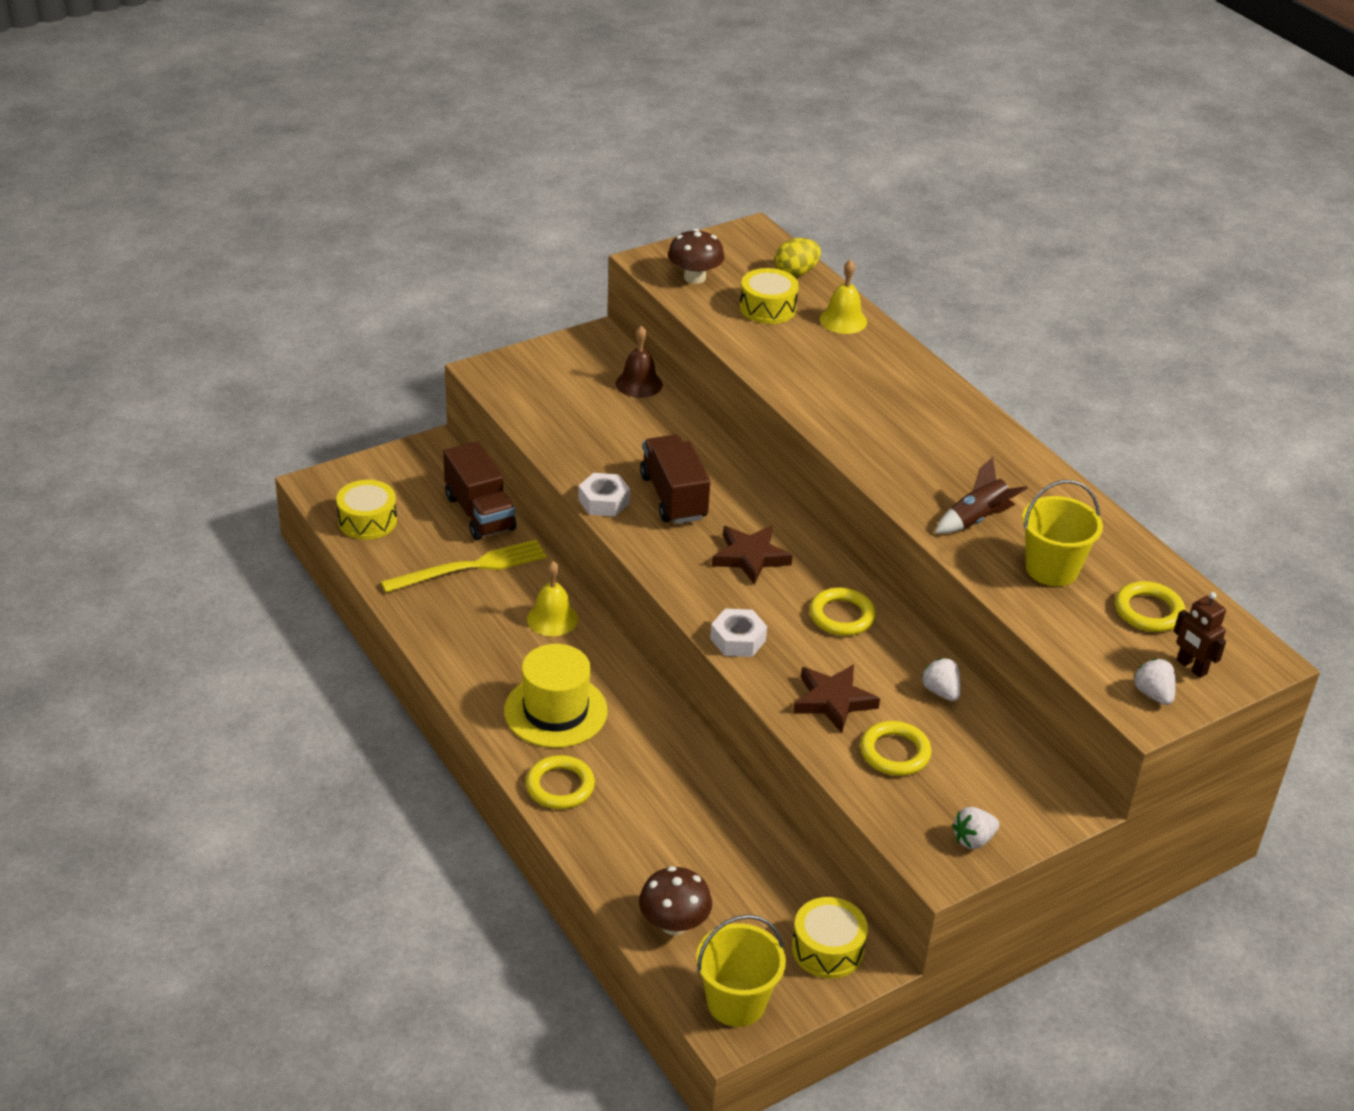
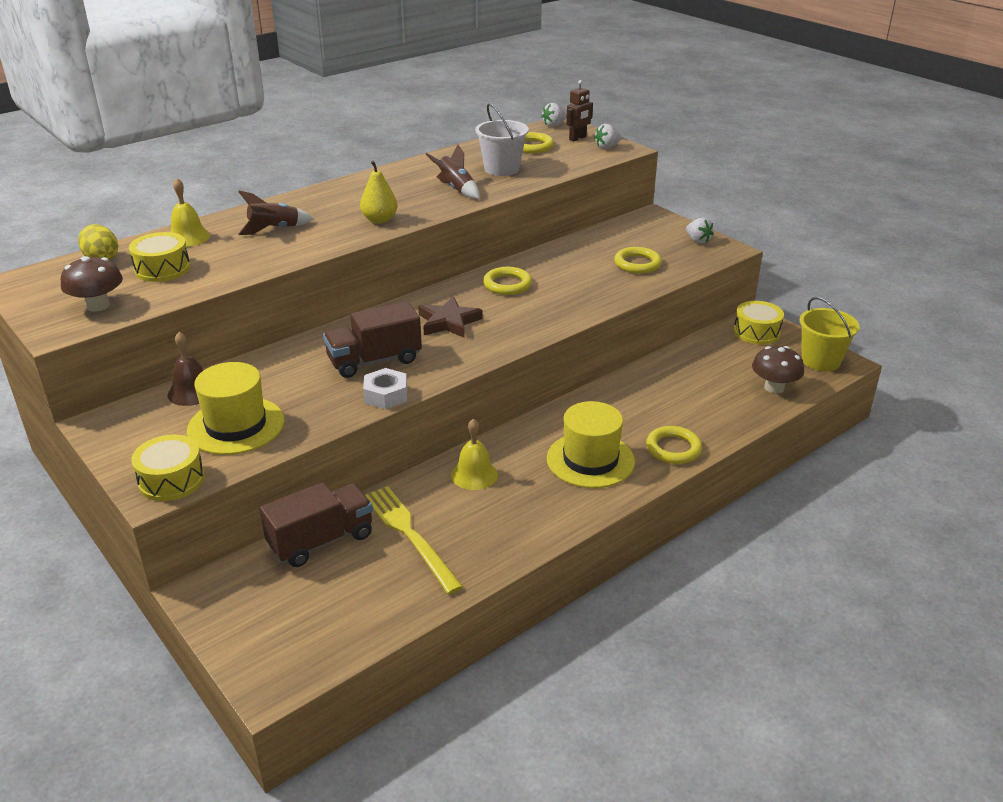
camera: 95 degrees left, 5 degrees down
yellow drum [336,480,397,540] -> yellow drum moved to [131,435,205,501]
white nut [710,609,767,657] -> none
brown star [793,664,880,733] -> none
white strawberry [921,658,961,701] -> white strawberry moved to [541,103,567,127]
yellow bucket [1022,480,1103,586] -> white bucket [475,103,529,176]
none -> yellow hat [187,362,284,455]
none -> brown rocket [238,191,313,235]
none -> yellow pear [360,160,398,224]

